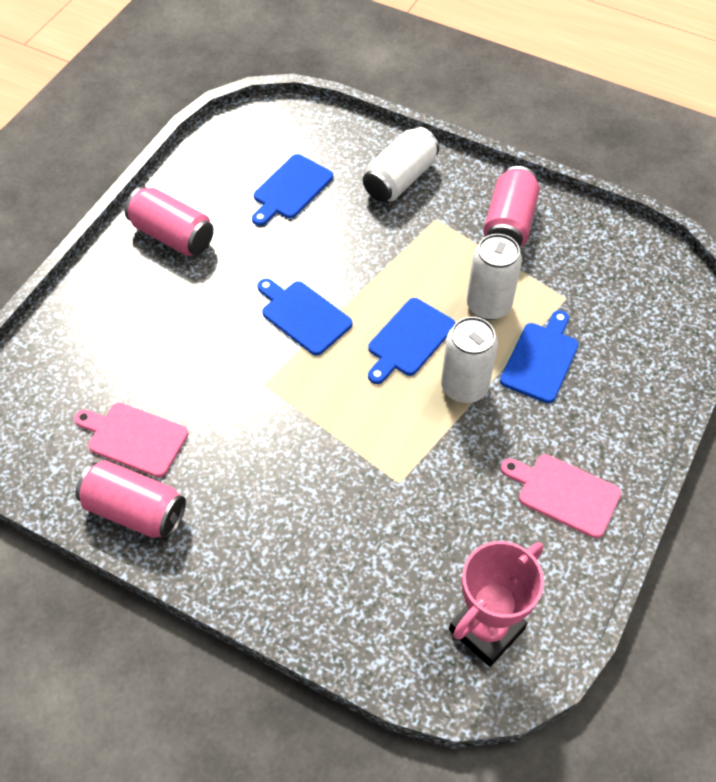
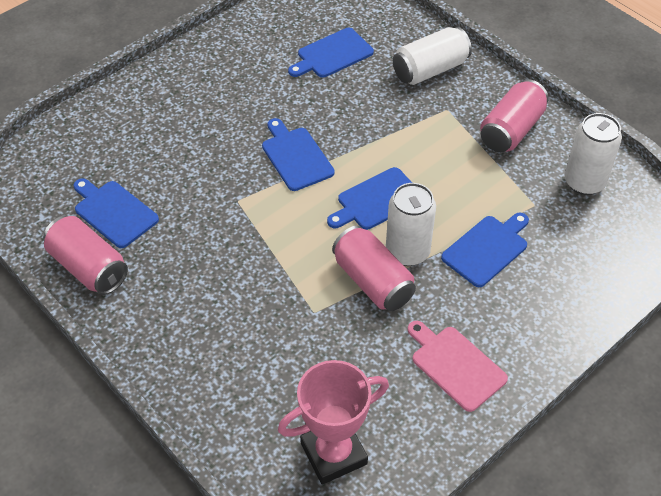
camera: 20 degrees right, 5 degrees down
pink cutting board [74,403,188,477] -> blue cutting board [73,178,159,248]
pink can [125,186,214,256] -> pink can moved to [332,226,416,311]
white can [467,234,522,320] -> white can moved to [565,113,622,195]

